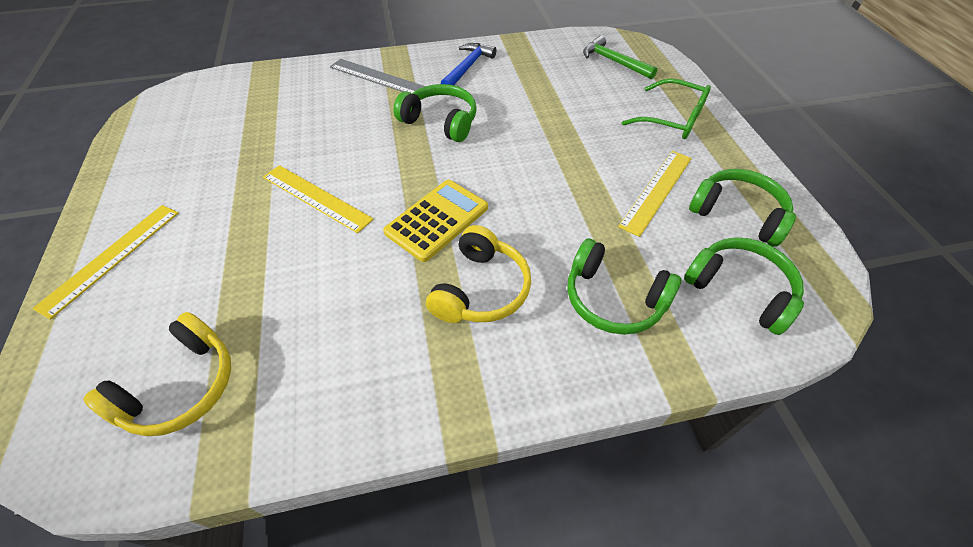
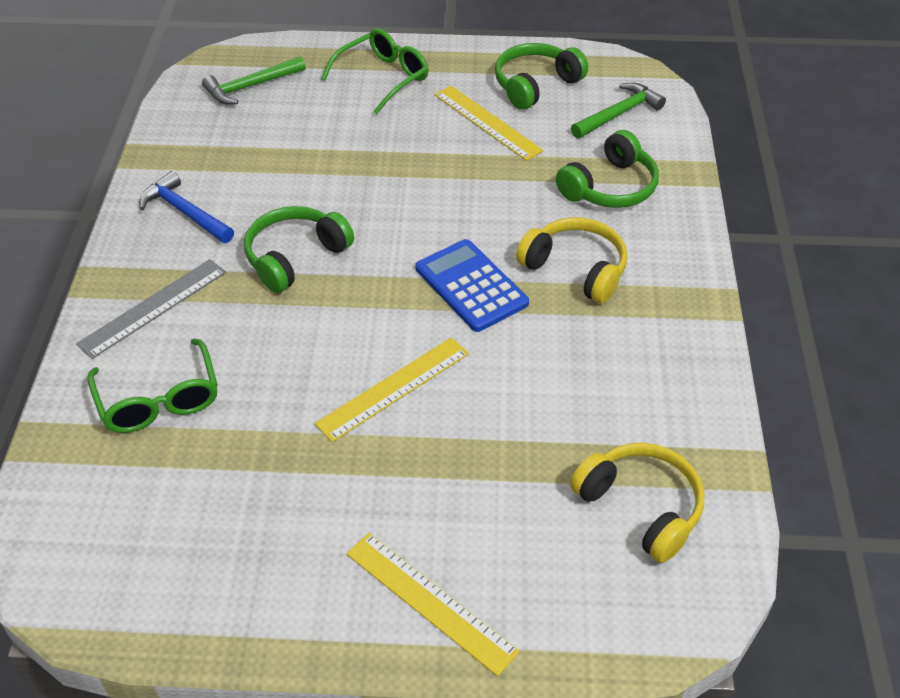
camera: 75 degrees left, 5 degrees down
yellow calculator [383,180,488,262] -> blue calculator [416,239,529,332]
green headphones [684,237,804,335] -> green hammer [571,83,666,139]
none -> green glasses [88,339,218,433]

